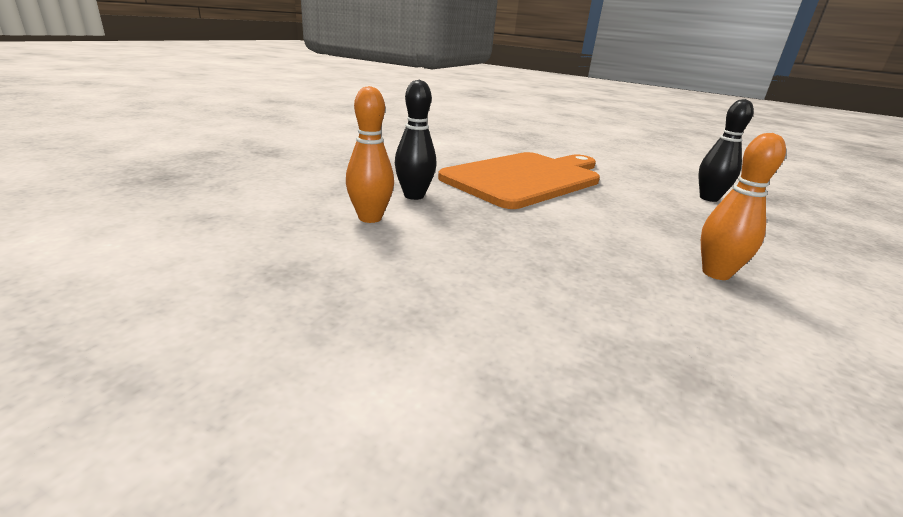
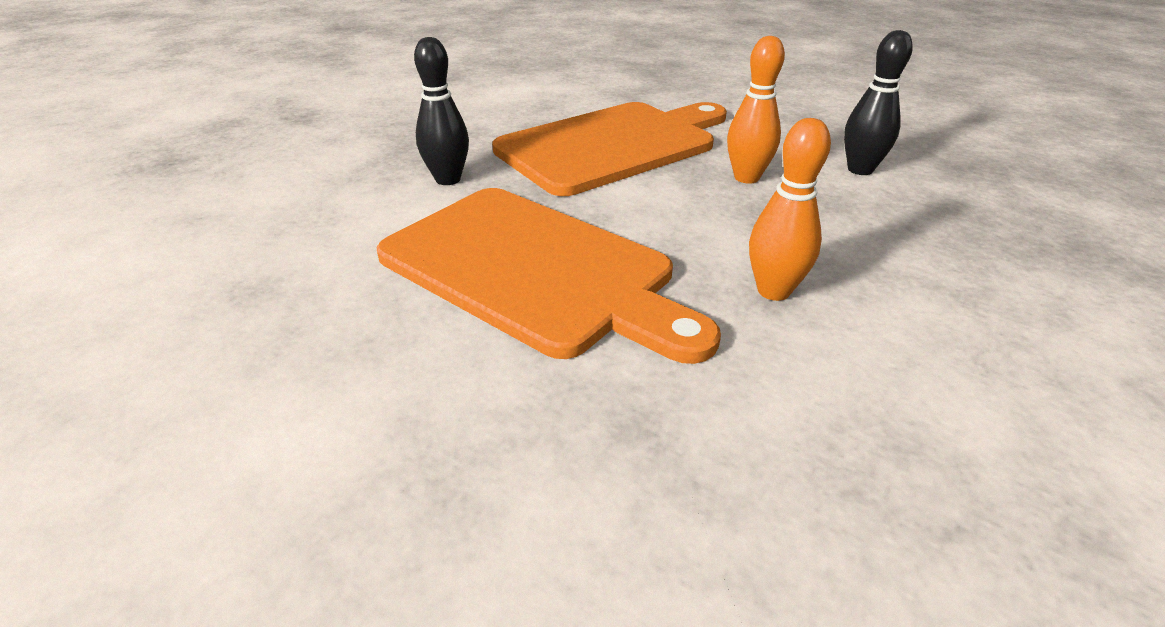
camera: 10 degrees right, 10 degrees up
orange bowling pin [346,86,394,223] -> orange bowling pin moved to [727,36,785,184]
none -> orange cutting board [377,188,721,364]

